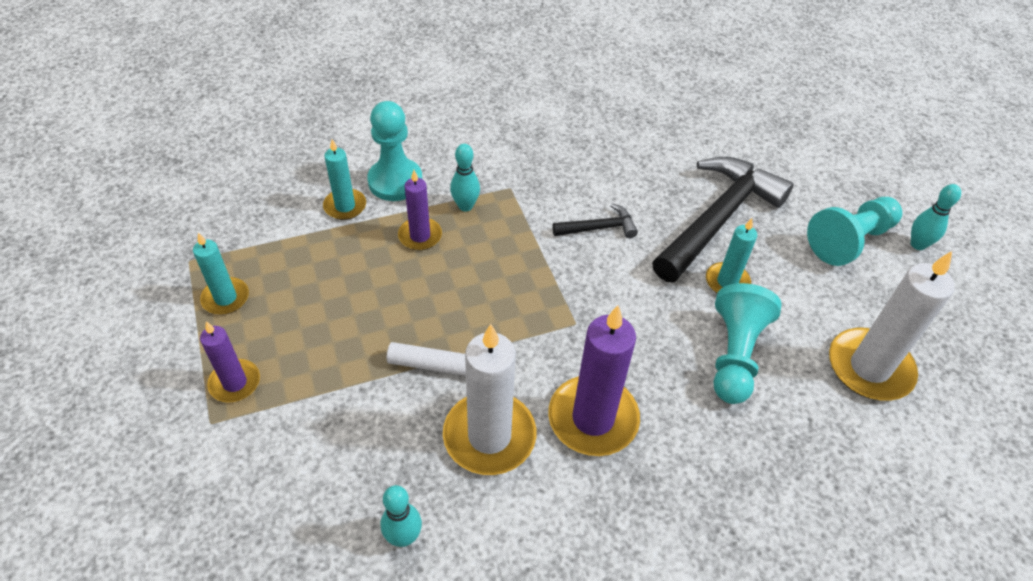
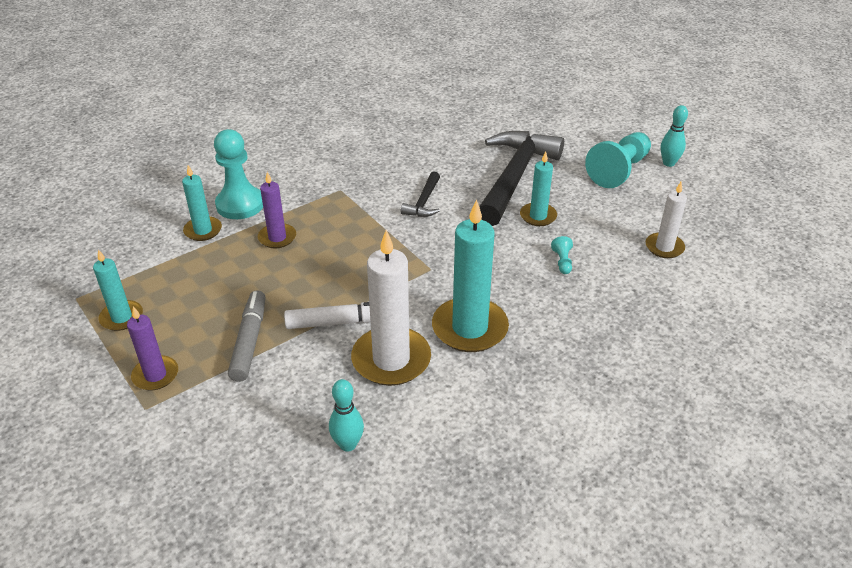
camera: 15 degrees left, 10 degrees down
turquoise bowling pin [450,144,480,211] -> none
purple candle [548,305,640,456] -> turquoise candle [432,199,509,352]
black hammer [552,203,638,238] -> black hammer turned 135 degrees clockwise [401,171,440,217]
turquoise pawn [713,283,782,404] -> turquoise pawn [551,236,573,274], size x0.42
white candle [829,251,955,401] -> white candle [645,182,687,258], size x0.57
none -> grey marker [228,290,266,382]

